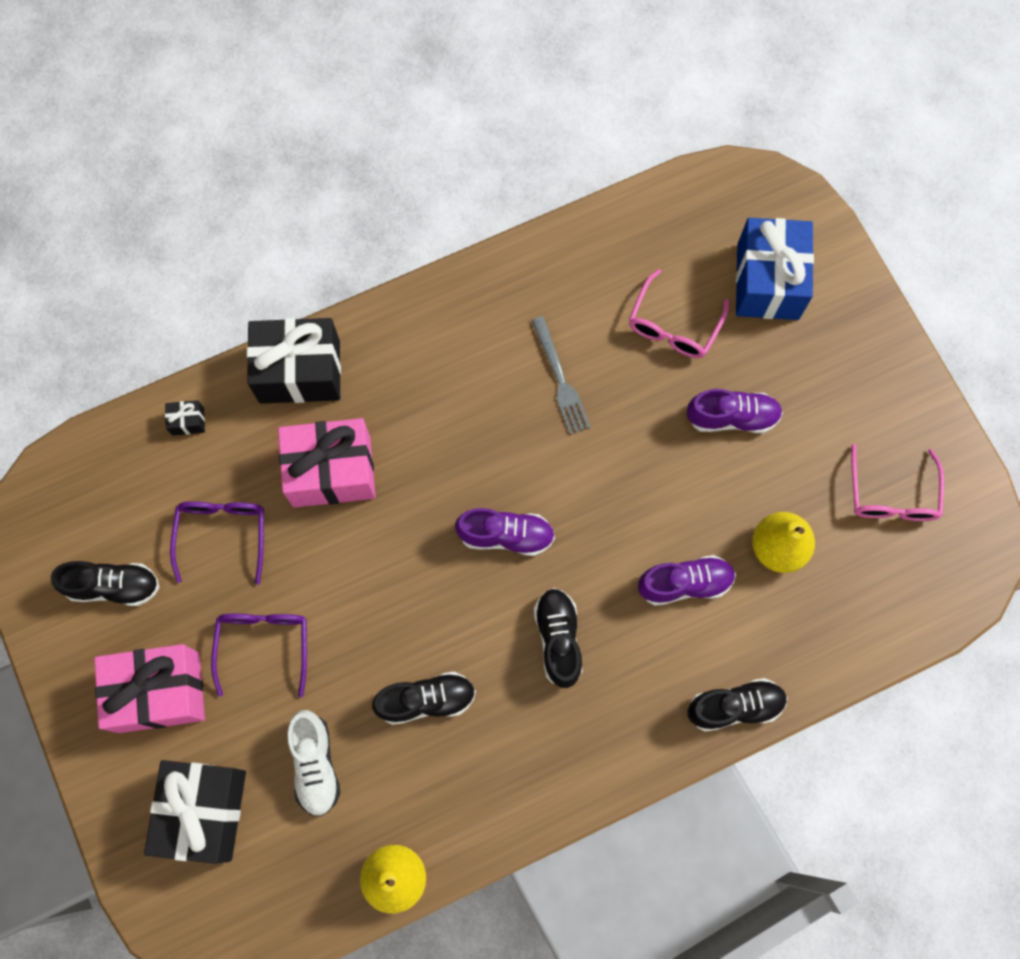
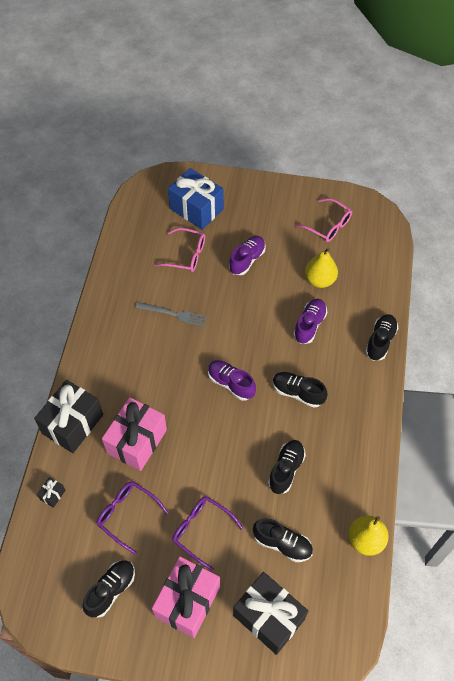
camera: 55 degrees left, 15 degrees down
white shoe [287,710,340,817] -> black shoe [253,518,313,562]
purple shoe [455,508,555,556] -> purple shoe turned 90 degrees counterclockwise [208,360,256,401]
pink glasses [629,269,729,358] -> pink glasses turned 45 degrees counterclockwise [155,228,205,272]

